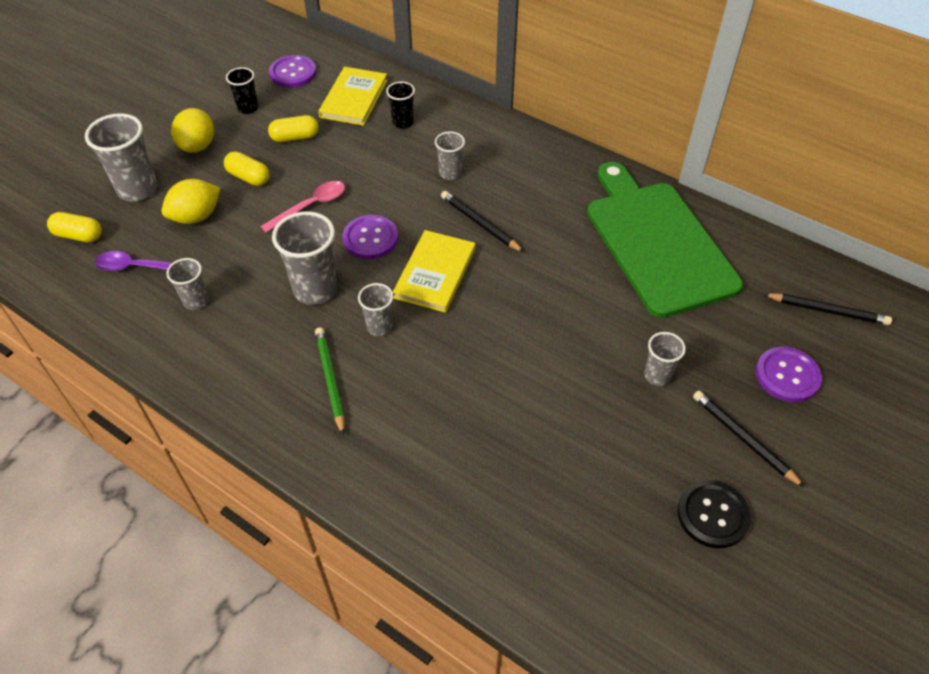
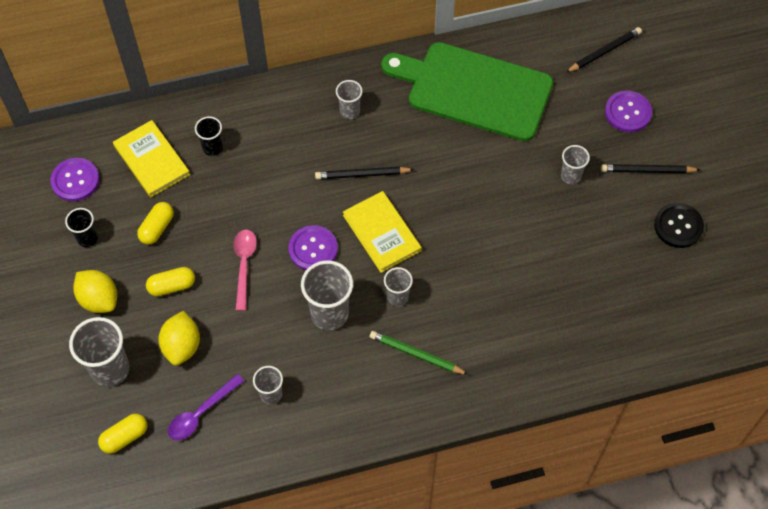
camera: 50 degrees left, 10 degrees up
grey cup [435,131,465,180] -> grey cup moved to [336,80,363,119]

